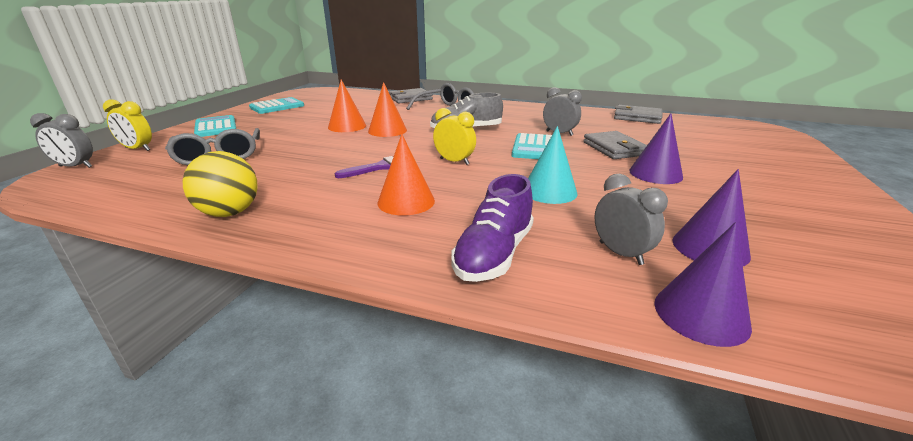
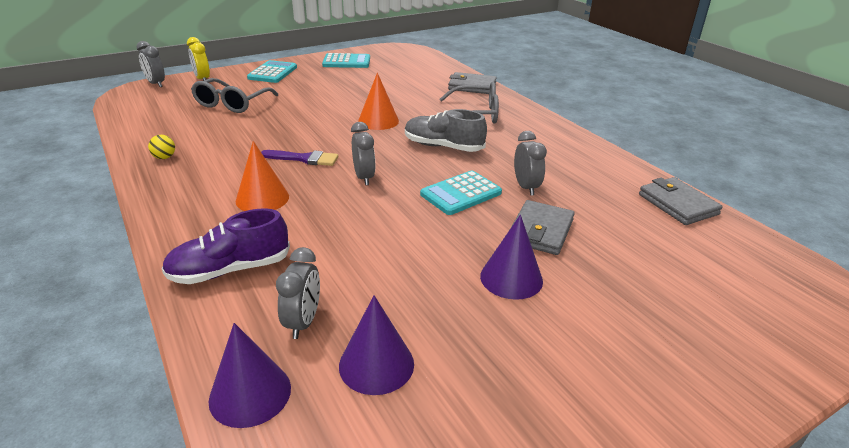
camera: 40 degrees right, 5 degrees up
yellow ball [183,151,258,217] -> yellow ball [148,135,175,159], size x0.49
orange cone [328,80,366,132] -> none
yellow clock [433,108,476,165] -> grey clock [351,122,375,185]
turquoise cone [528,126,578,204] -> none

